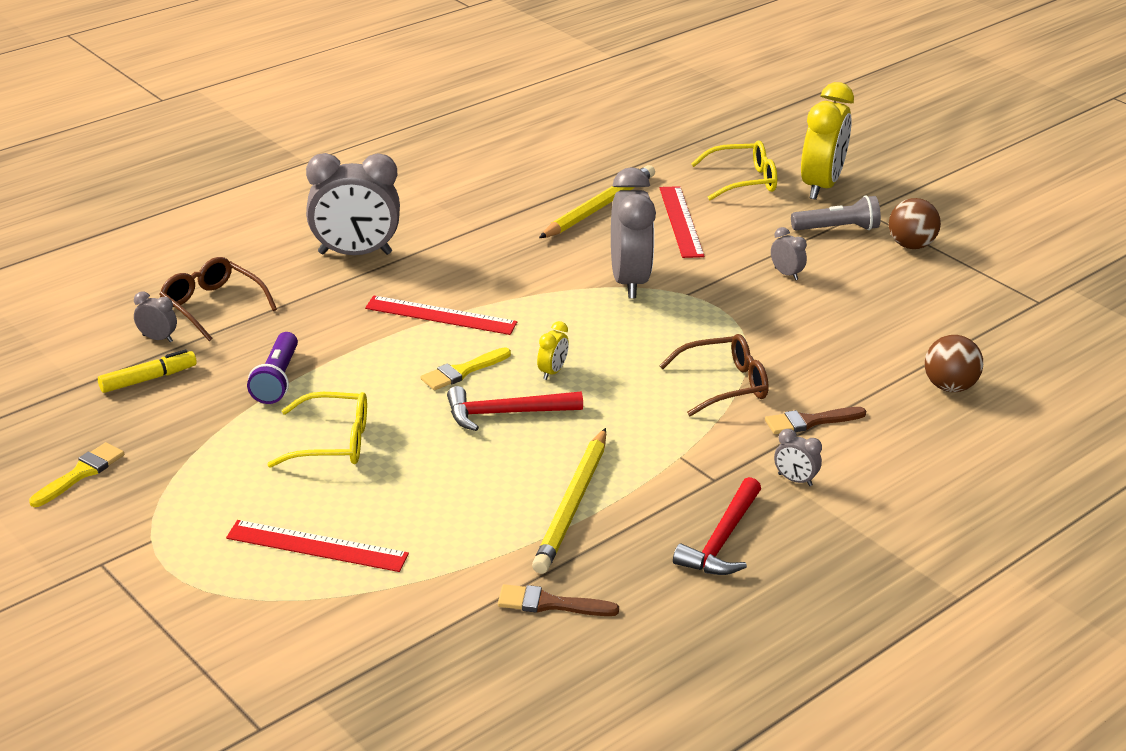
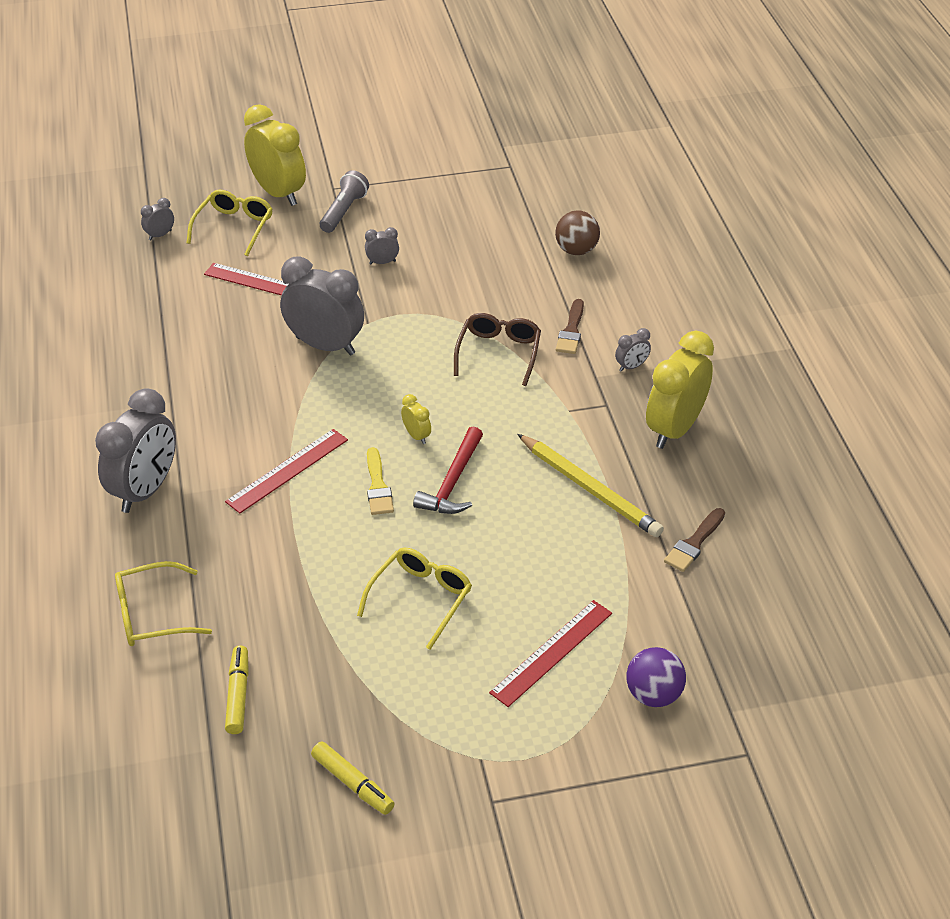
camera: 60 degrees left, 10 degrees up
yellow brush [29,442,124,507] -> yellow marker [311,741,395,815]
grey clock [134,292,177,342] -> grey clock moved to [141,198,174,240]
brown glasses [159,257,277,341] -> yellow glasses [115,561,212,646]
purple flashlight [247,332,298,404] -> none
yellow pencil [539,165,655,238] -> none
red hammer [673,477,761,575] -> yellow clock [646,331,714,449]
brown ball [889,198,941,249] -> none
none -> purple ball [626,647,686,707]

